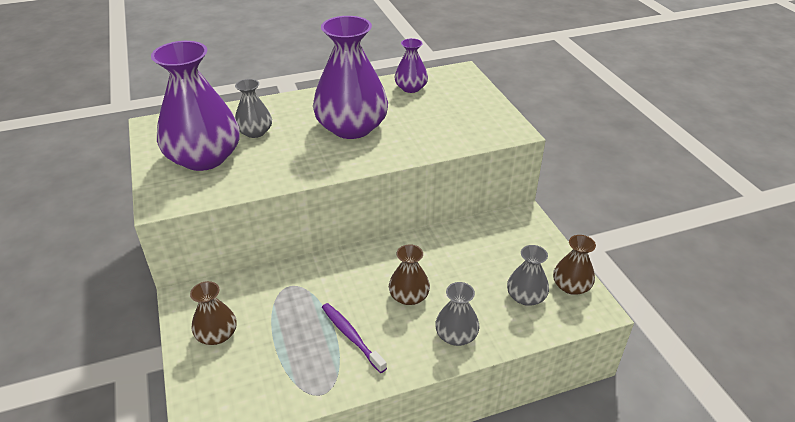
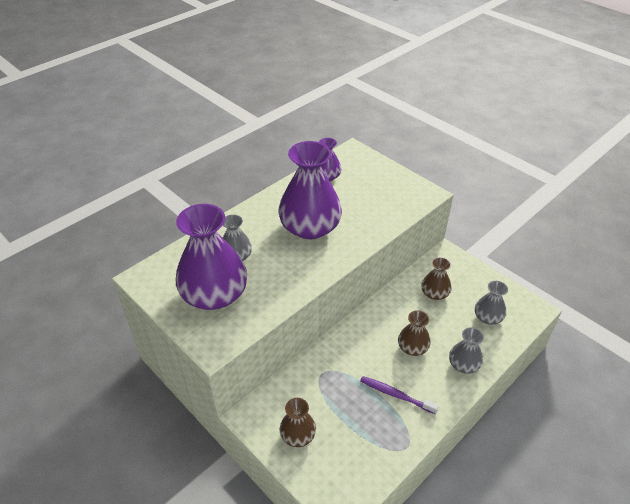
camera: 25 degrees left, 5 degrees up
brown vase [553,235,596,295] -> brown vase moved to [421,257,452,300]

